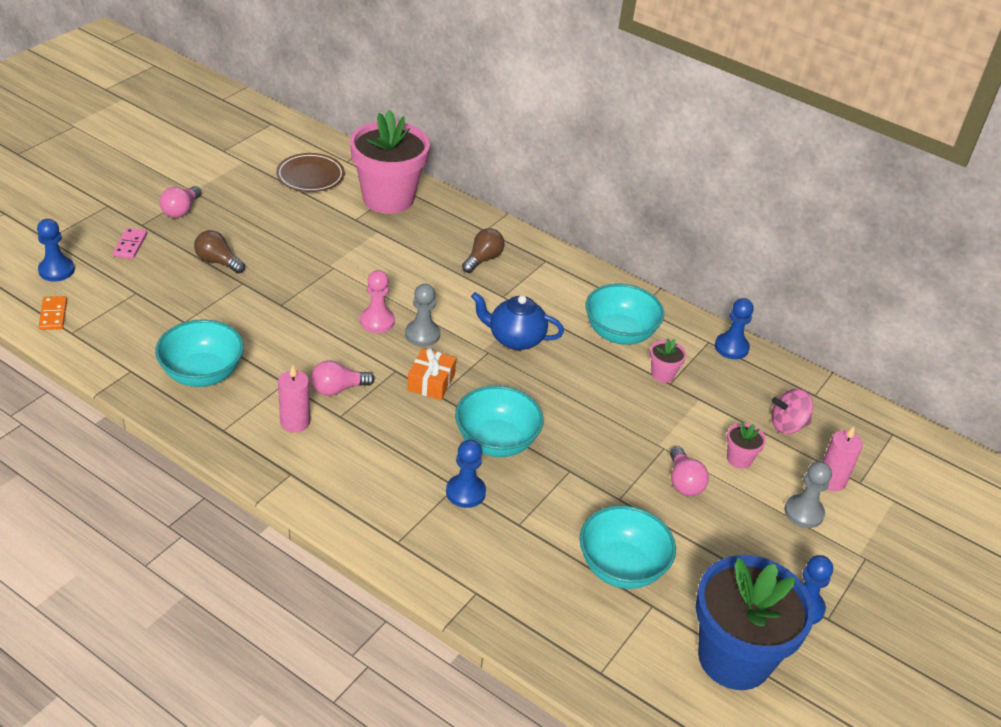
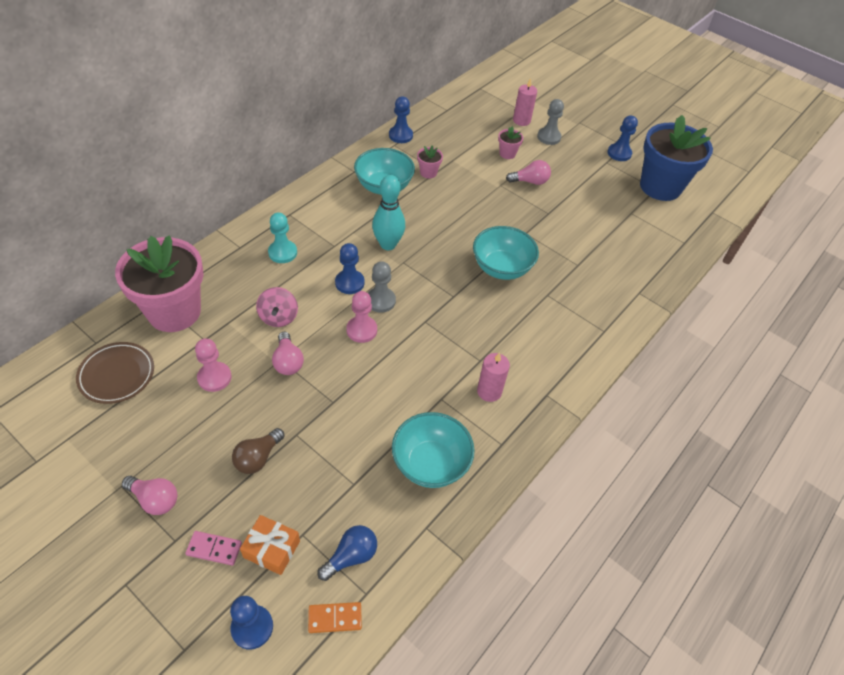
camera: 85 degrees left, 10 degrees up
pink light bulb [311,360,374,396] -> pink light bulb moved to [272,332,304,375]
orange gift [407,348,456,400] -> orange gift moved to [240,515,300,575]
blue pawn [446,439,486,508] -> blue pawn moved to [335,243,364,294]
brown light bulb [462,228,504,273] -> turquoise pawn [268,213,297,263]
blue teapot [471,292,564,350] -> turquoise bowling pin [372,175,405,250]
turquoise bowl [579,505,676,589] -> none
pink spinning top [771,389,813,434] -> pink spinning top moved to [256,287,298,327]
none -> pink pawn [195,339,232,392]
none -> blue light bulb [317,525,377,581]

